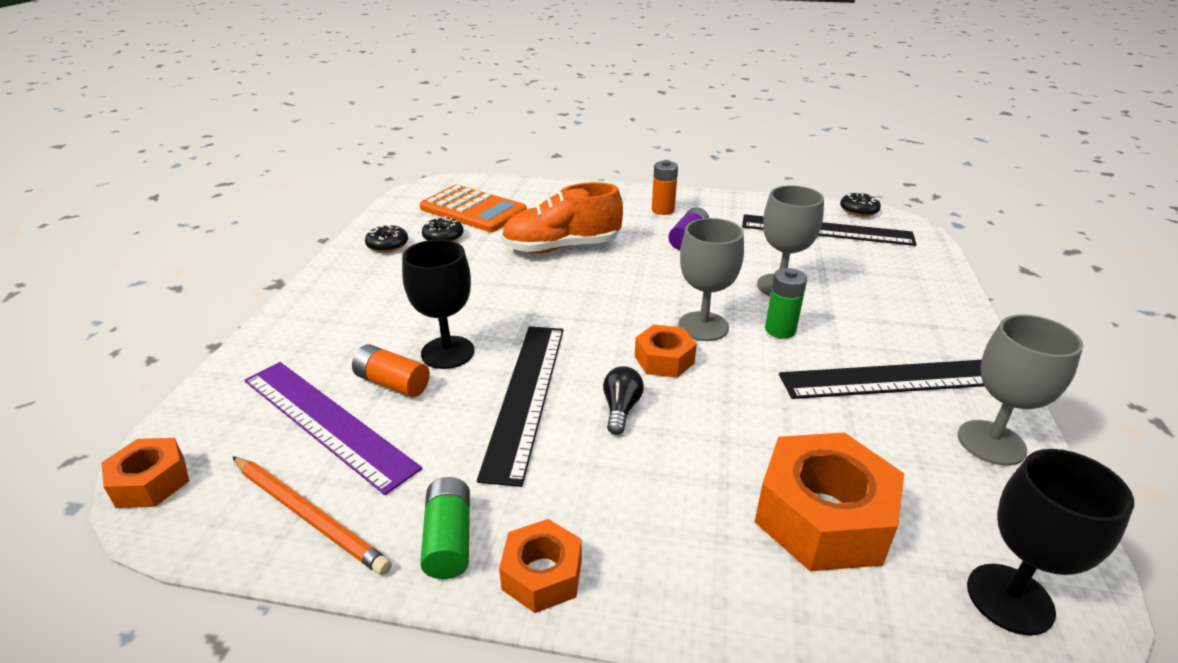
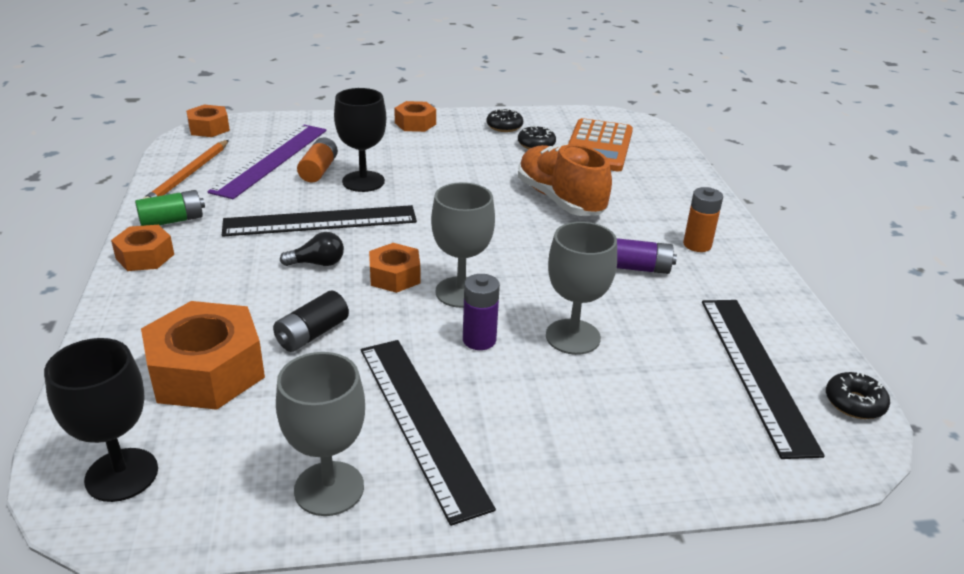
camera: 70 degrees right, 0 degrees up
green battery [765,268,807,339] -> purple battery [463,274,500,350]
none -> black battery [273,291,349,352]
none -> orange nut [394,101,436,132]

